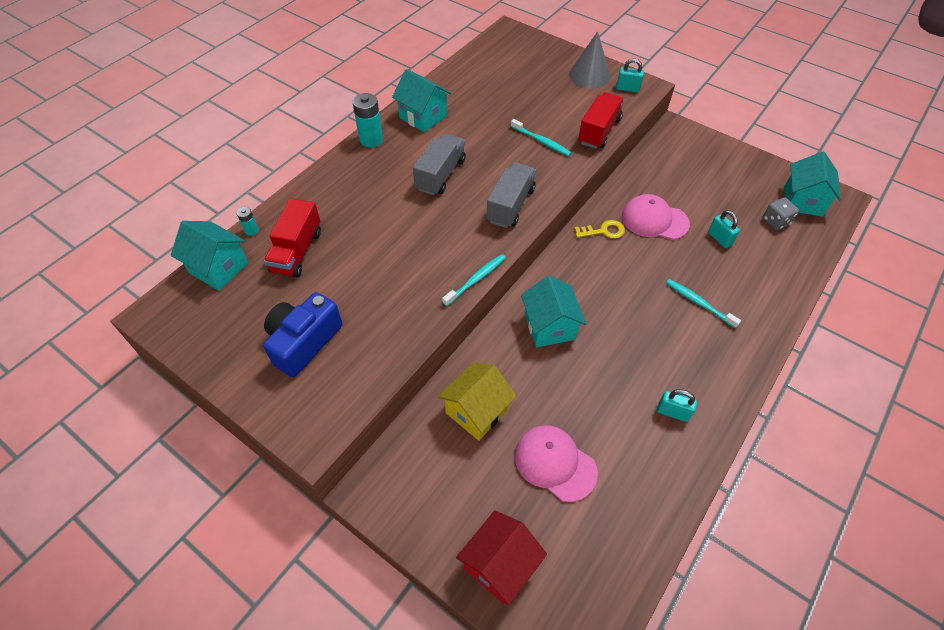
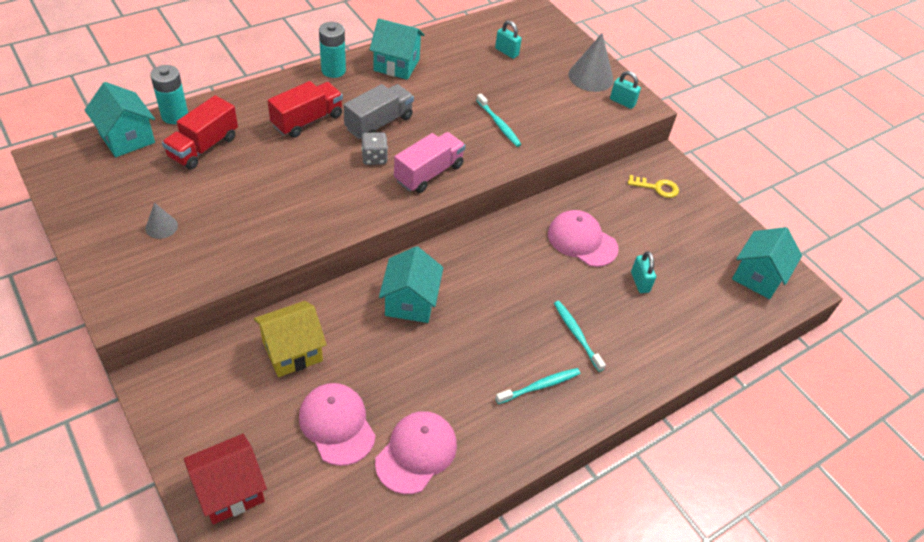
camera: 15 degrees right, 5 degrees down
turquoise battery [237,207,259,236] -> turquoise battery [150,65,188,124], size x1.92
blue camera [263,292,342,377] -> grey cone [145,203,178,239]
turquoise house [392,69,451,132] -> turquoise house turned 45 degrees counterclockwise [369,18,425,80]
turquoise toothbrush [442,254,506,306] -> turquoise toothbrush moved to [495,368,580,404]
grey truck [487,162,536,228] -> pink truck [394,132,466,193]
yellow key [574,220,625,239] -> yellow key moved to [628,175,679,198]
red truck [578,92,625,149] -> red truck moved to [268,81,343,138]
turquoise padlock [657,389,697,422] -> turquoise padlock moved to [495,21,522,59]
grey dice [763,197,799,230] -> grey dice moved to [362,132,388,165]
none -> pink cap [375,411,457,494]

